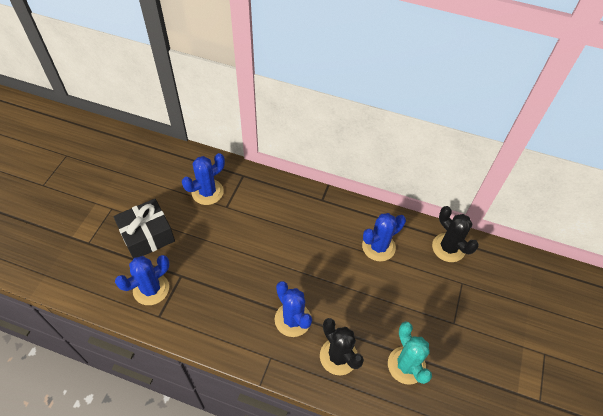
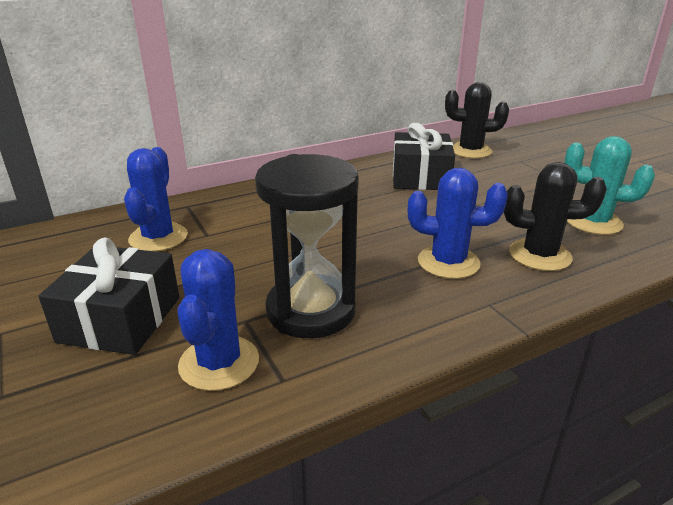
camera: 45 degrees left, 25 degrees down
blue cactus [362,213,406,261] -> black gift [393,123,455,190]
none -> black hourglass [255,154,358,338]

